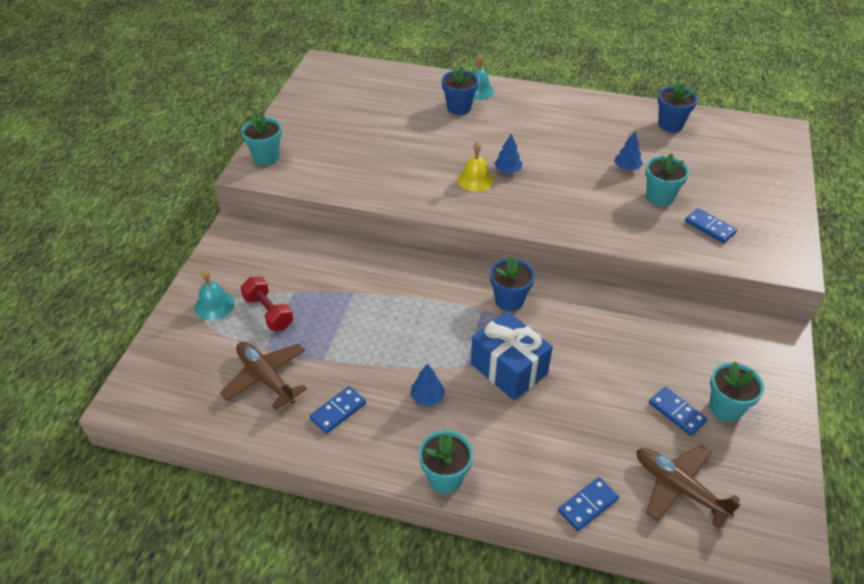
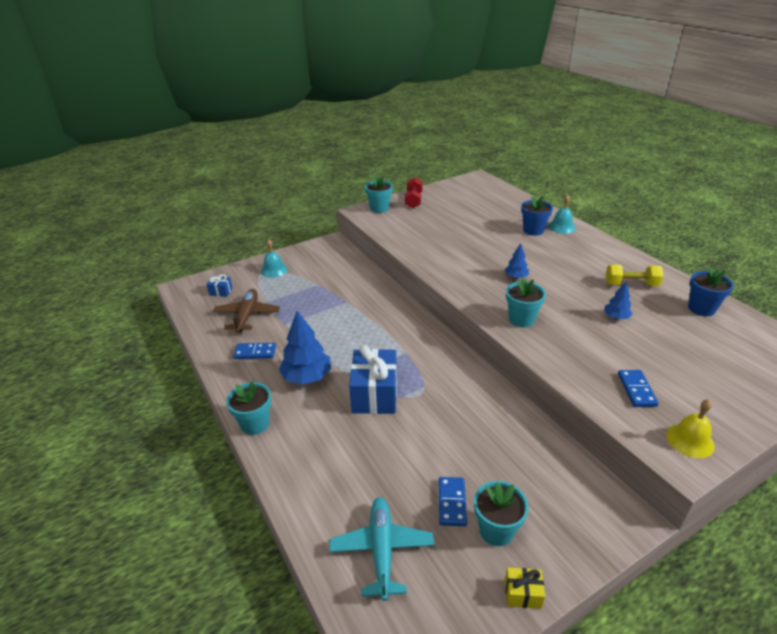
camera: 45 degrees right, 10 degrees down
red dumbbell [240,277,293,331] -> red dumbbell moved to [405,177,423,208]
blue tree [410,364,445,406] -> blue tree [279,311,331,385], size x1.88
yellow bell [458,141,494,192] -> yellow bell moved to [666,399,715,458]
blue flower pot [490,257,535,311] -> none
blue domino [558,477,619,531] -> none
brown plane [637,444,741,529] -> turquoise plane [329,497,434,601]
turquoise flower pot [645,153,689,206] -> turquoise flower pot moved to [506,277,546,327]
none -> blue gift [207,274,232,296]
none -> yellow gift [505,567,545,609]
none -> yellow dumbbell [606,264,664,286]

